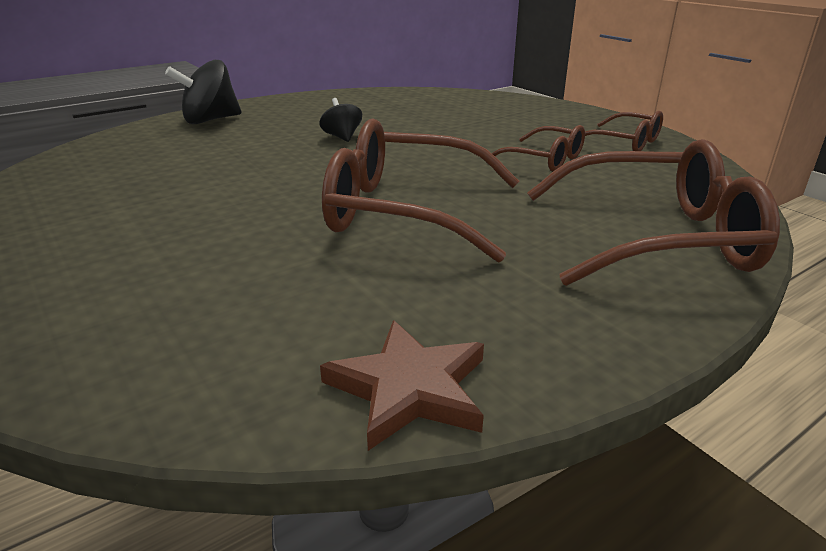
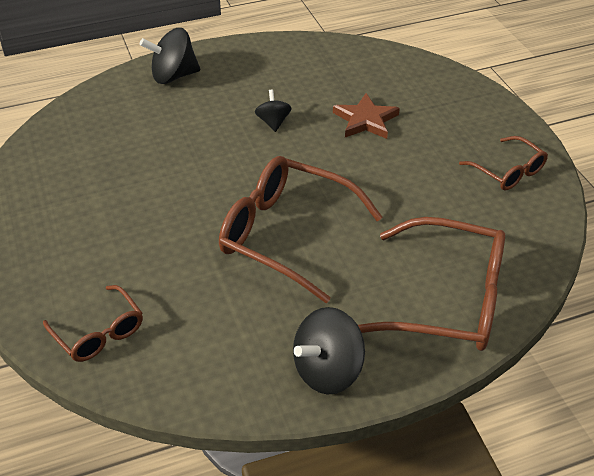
camera: 15 degrees right, 15 degrees up
brown star [320,320,484,451] -> brown star moved to [333,93,400,139]
brown glasses [492,125,585,171] -> brown glasses moved to [43,285,143,362]
none -> black spinning top [293,307,365,395]

